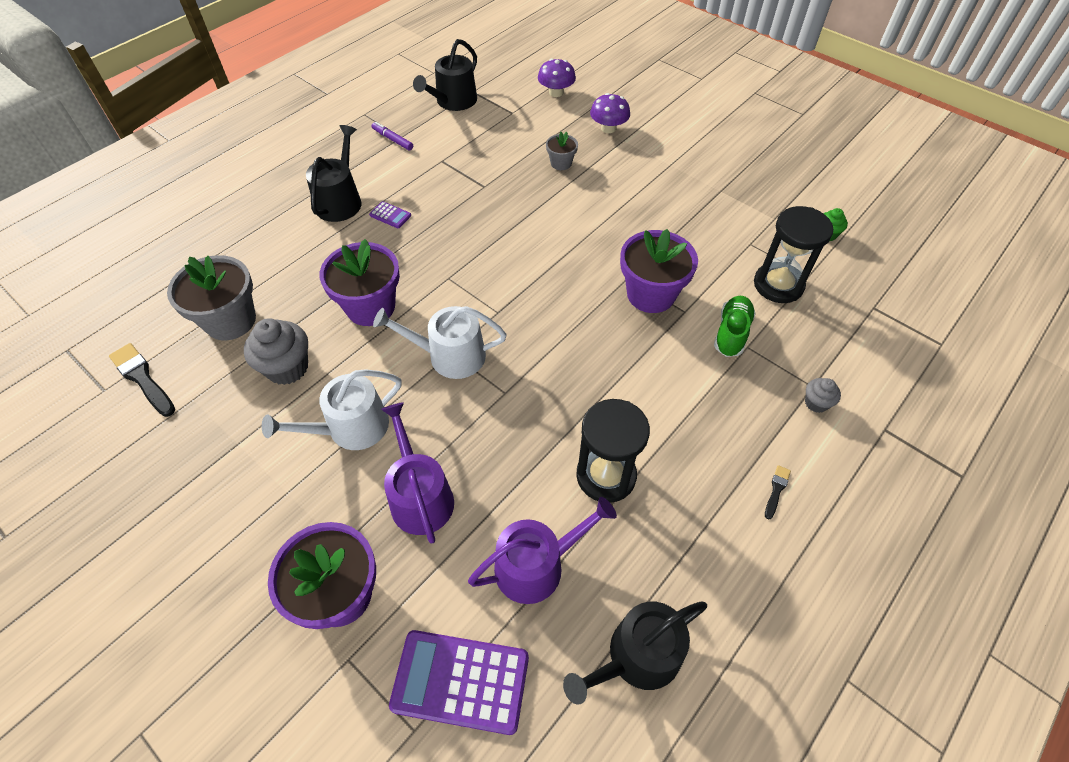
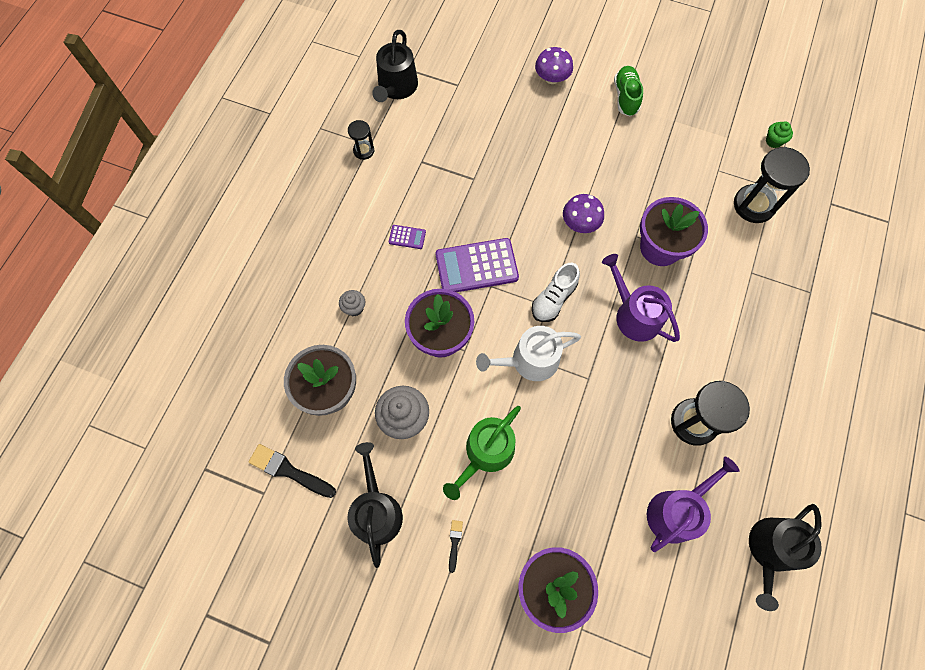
camera: 20 degrees left, 15 degrees up
white watering can [262,369,402,450] -> green watering can [443,406,521,500]
black watering can [306,125,361,222] -> black watering can moved to [348,442,403,568]
purple marker [372,122,413,151] -> black hourglass [348,120,374,160]
purple watering can [381,402,454,544] -> purple watering can moved to [602,254,680,342]
purple calculator [389,630,529,735] -> purple calculator moved to [436,238,519,292]
purple mushroom [538,58,576,97] -> purple mushroom moved to [563,194,604,233]
grey flower pot [546,132,578,170] -> none
green shoe [714,296,756,357] -> green shoe moved to [614,66,643,117]
black brush [765,465,791,520] -> black brush moved to [449,520,463,573]
grey cupcake [805,378,841,413] -> grey cupcake moved to [339,290,365,316]
none -> white shoe [532,263,580,322]

